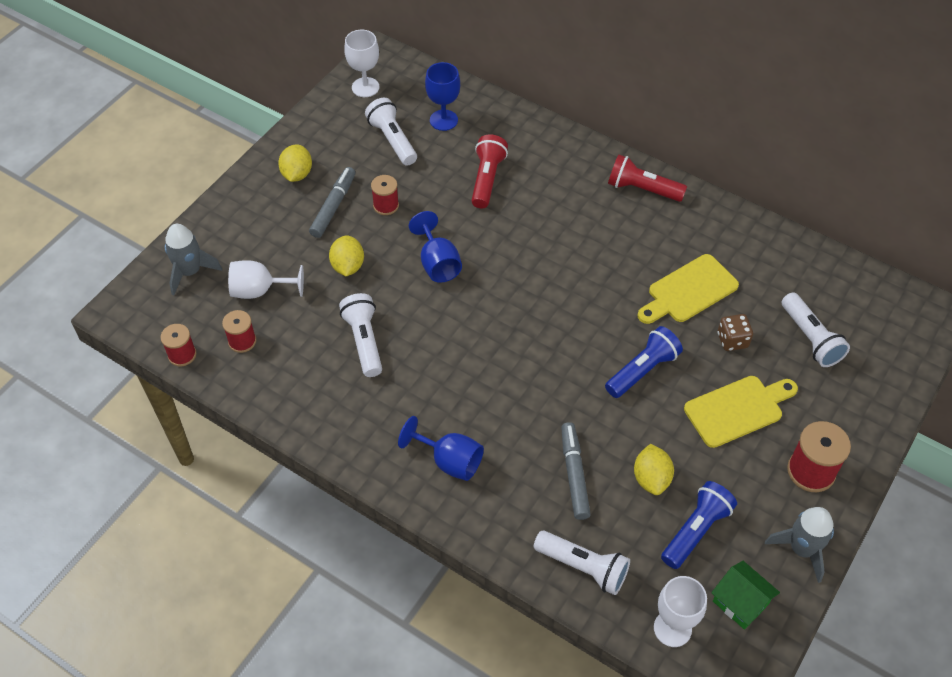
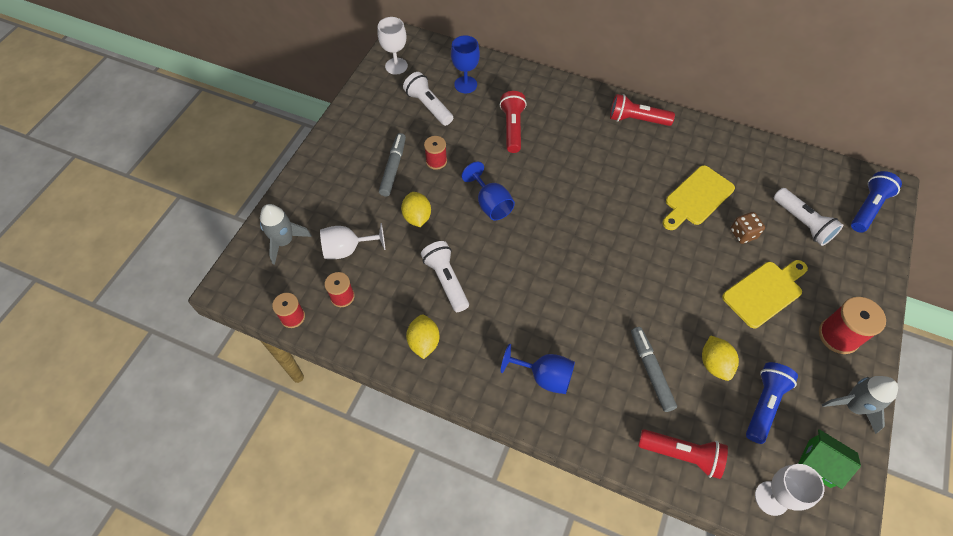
camera: 10 degrees left, 5 degrees up
yellow lemon [278,145,312,182] -> yellow lemon moved to [406,315,440,359]
white flashlight [534,530,630,595] -> red flashlight [638,429,728,479]
blue flashlight [605,326,683,398] -> blue flashlight moved to [851,171,902,233]

